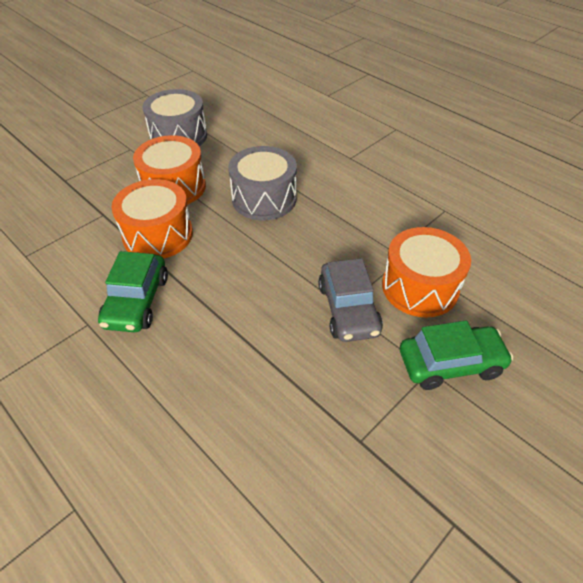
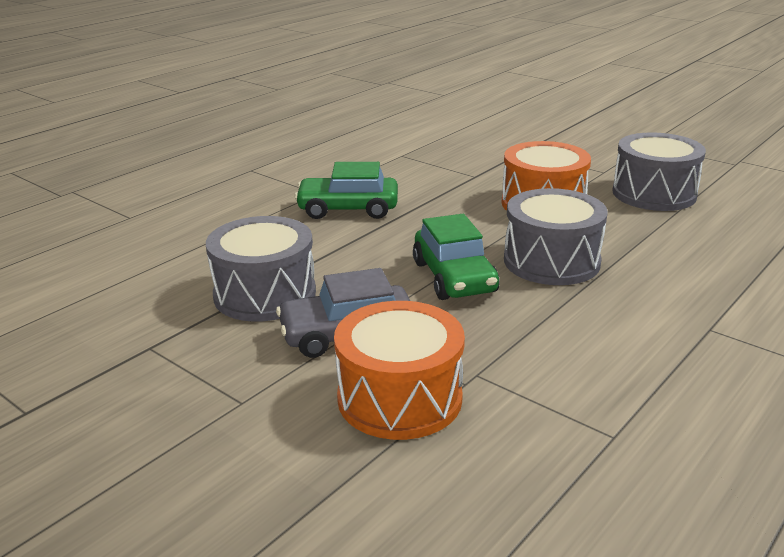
camera: 85 degrees right, 20 degrees down
orange drum [111,179,193,259] -> none
green car [400,321,513,390] -> green car moved to [413,214,499,300]
none -> grey drum [206,216,316,322]

